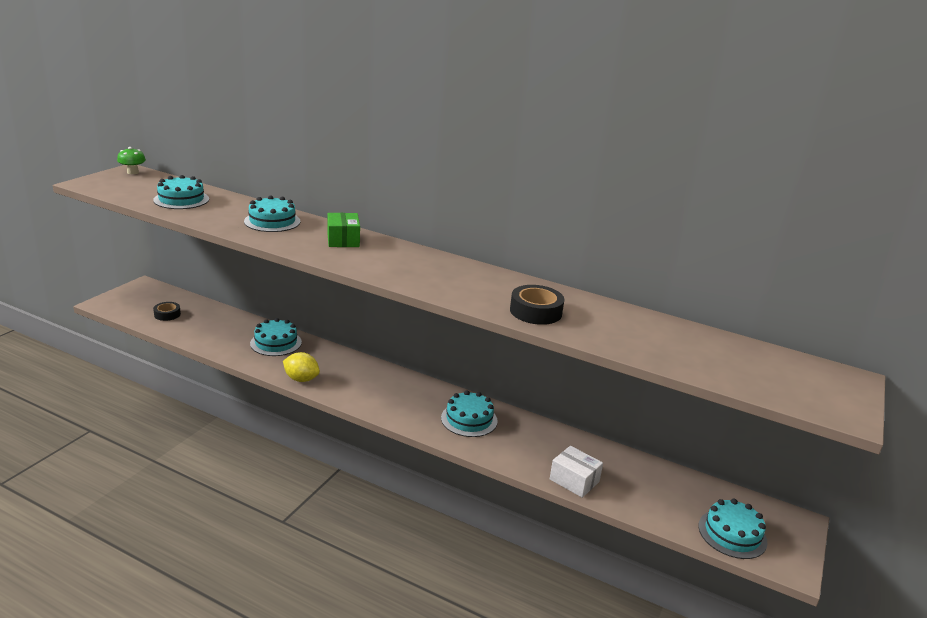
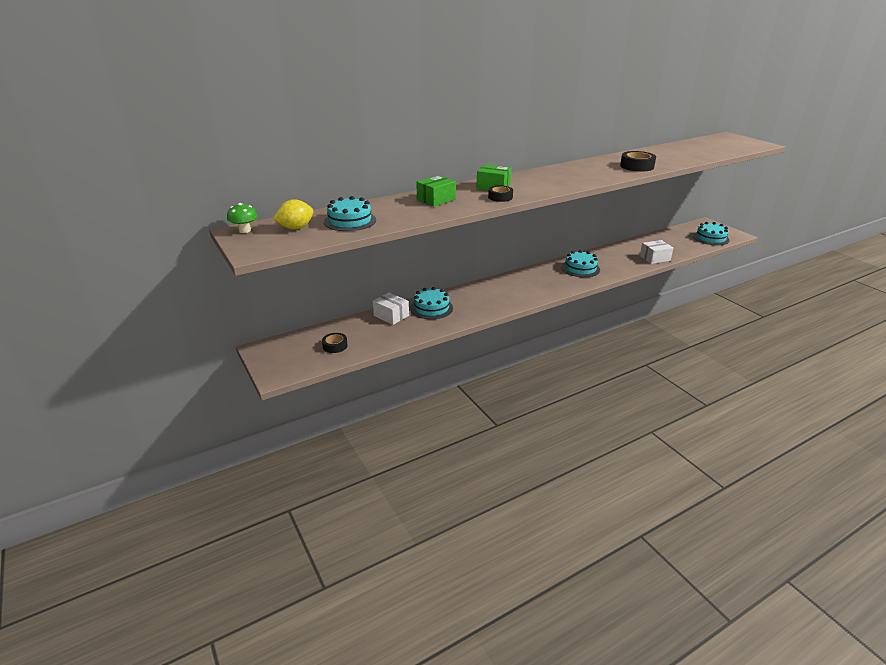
camera: 55 degrees left, 5 degrees up
turquoise cake [244,195,301,232] -> green box [416,175,456,207]
yellow lemon [283,352,320,382] -> yellow lemon moved to [273,199,313,229]
none -> white box [373,293,409,325]
none -> black tape [488,186,513,202]

